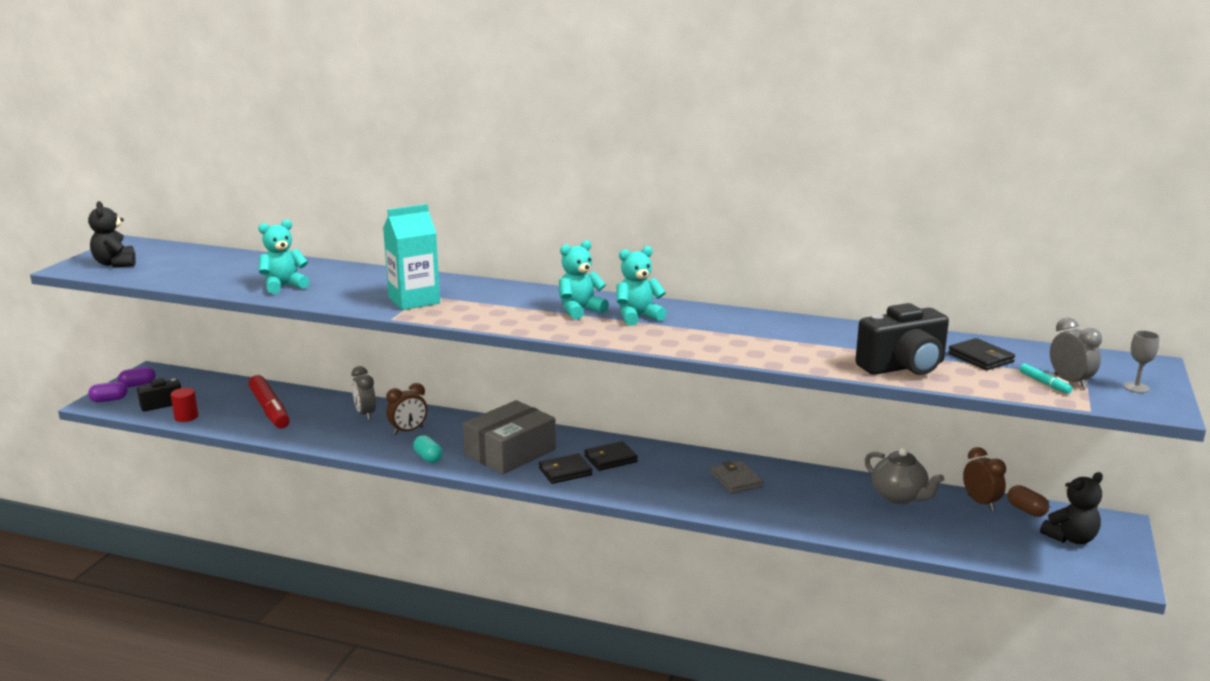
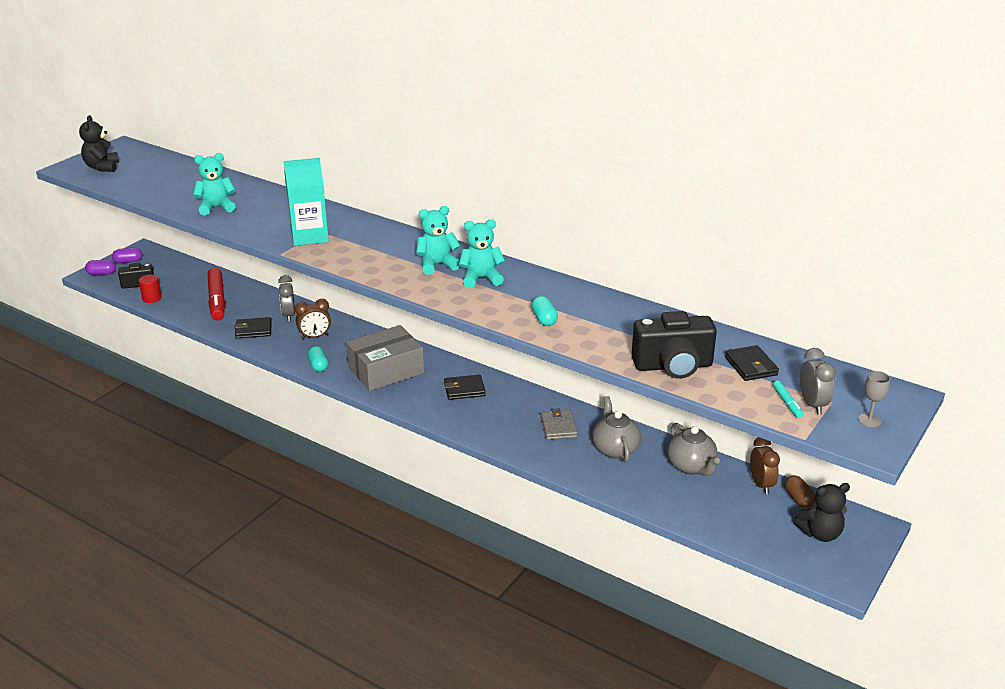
camera: 15 degrees right, 10 degrees up
black wallet [539,454,592,484] -> black wallet moved to [234,317,272,339]
none -> turquoise capsule [532,296,558,326]
none -> grey teapot [592,396,641,462]

